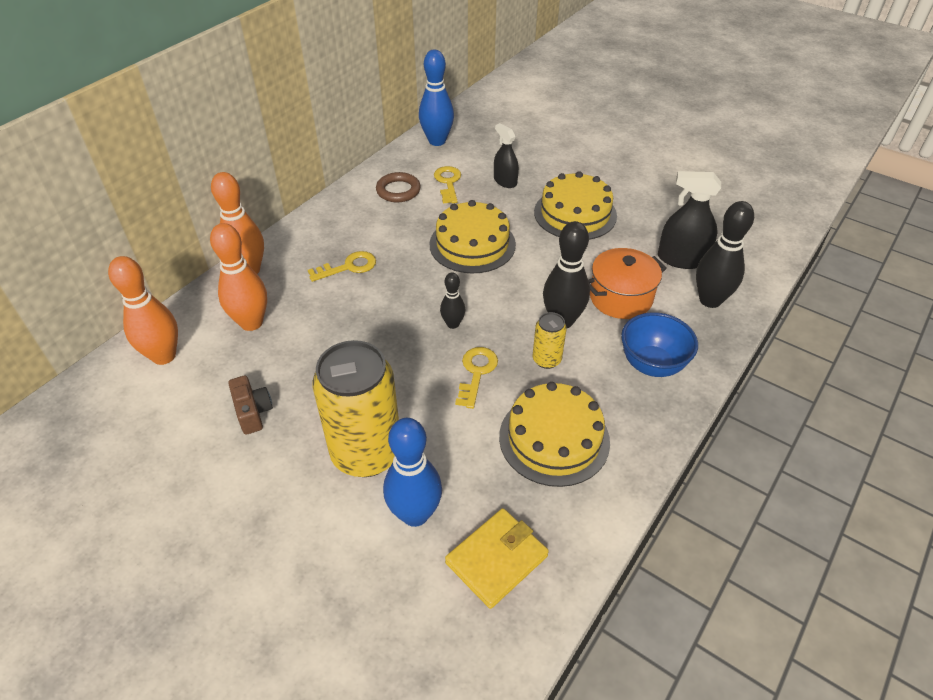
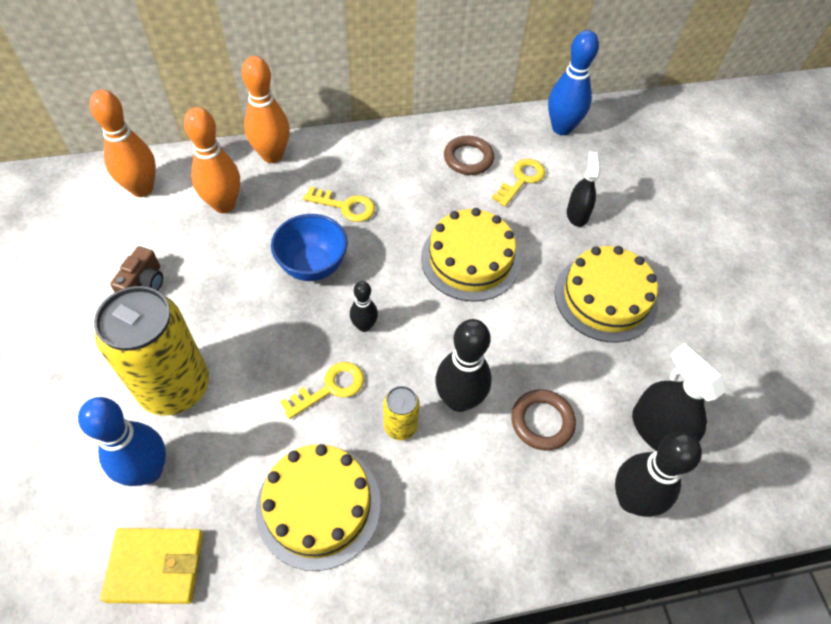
camera: 40 degrees right, 10 degrees up
orange pot [588,248,667,319] -> brown ring [511,389,576,451]
blue bowl [621,312,698,377] -> blue bowl moved to [271,214,348,281]

